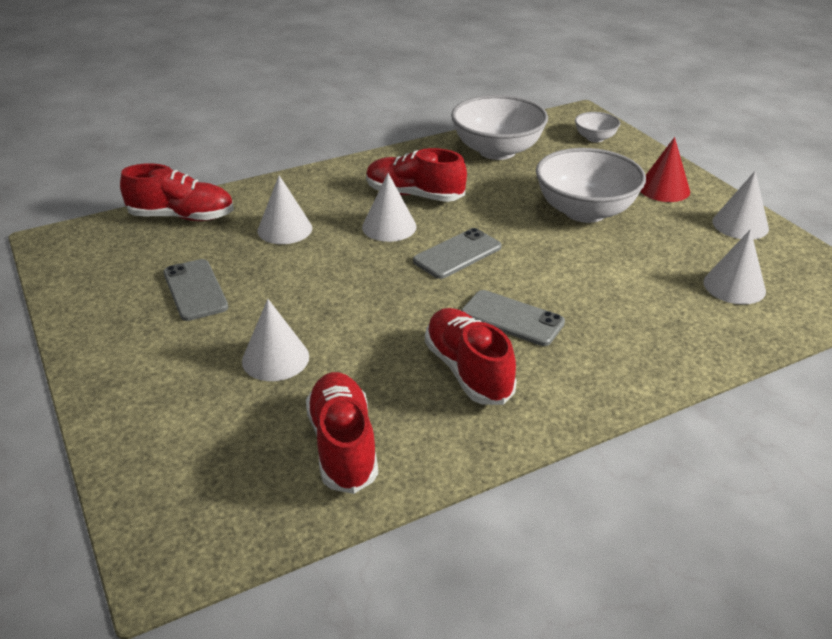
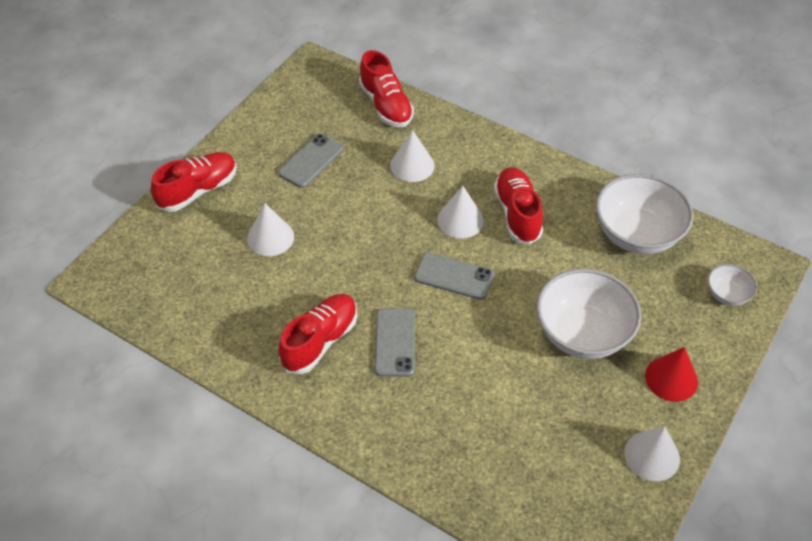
camera: 60 degrees right, 15 degrees up
red shoe [306,372,378,494] -> red shoe moved to [151,152,237,212]
white cone [703,229,766,305] -> none

